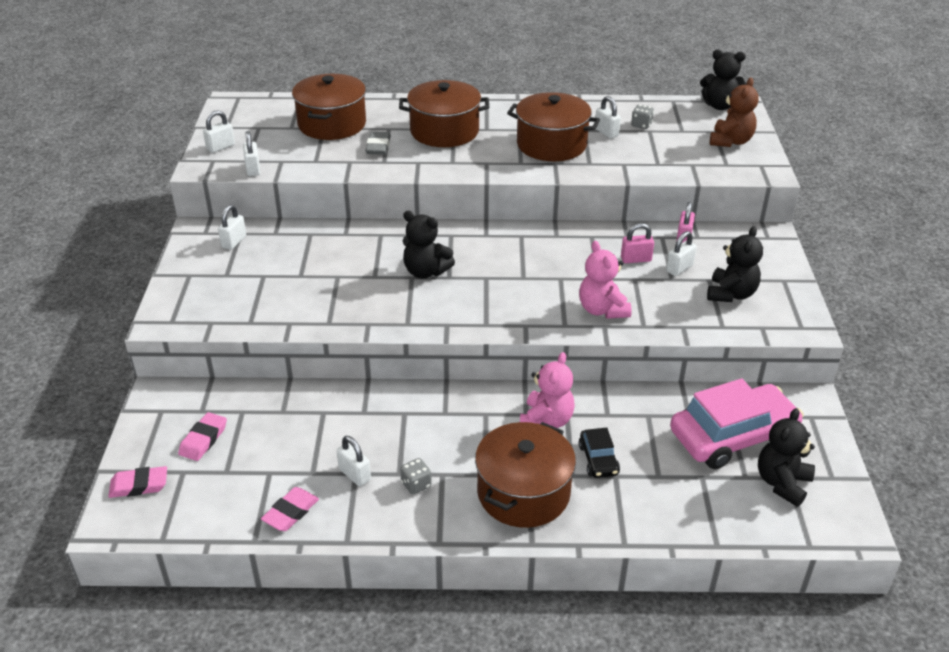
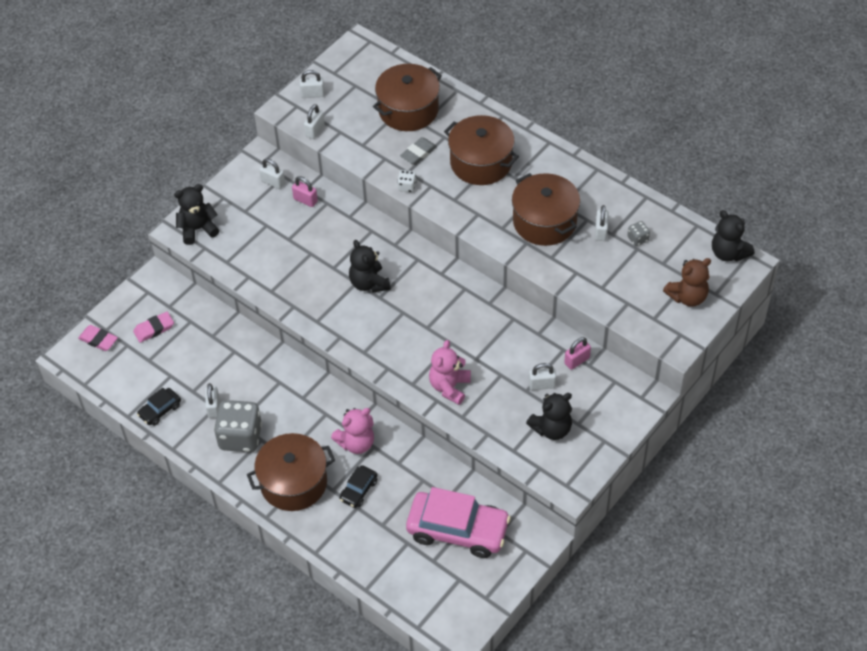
camera: 40 degrees right, 15 degrees up
white padlock [218,205,246,250] -> white padlock turned 60 degrees clockwise [259,159,285,189]
pink eraser [261,487,319,531] -> black car [137,388,181,426]
grey dice [400,458,432,494] -> grey dice [214,400,262,452], size x2.26
pink padlock [621,223,654,263] -> pink padlock moved to [292,176,318,207]
black teddy bear [758,408,815,507] -> black teddy bear moved to [174,184,219,245]
none -> white dice [397,170,417,192]

